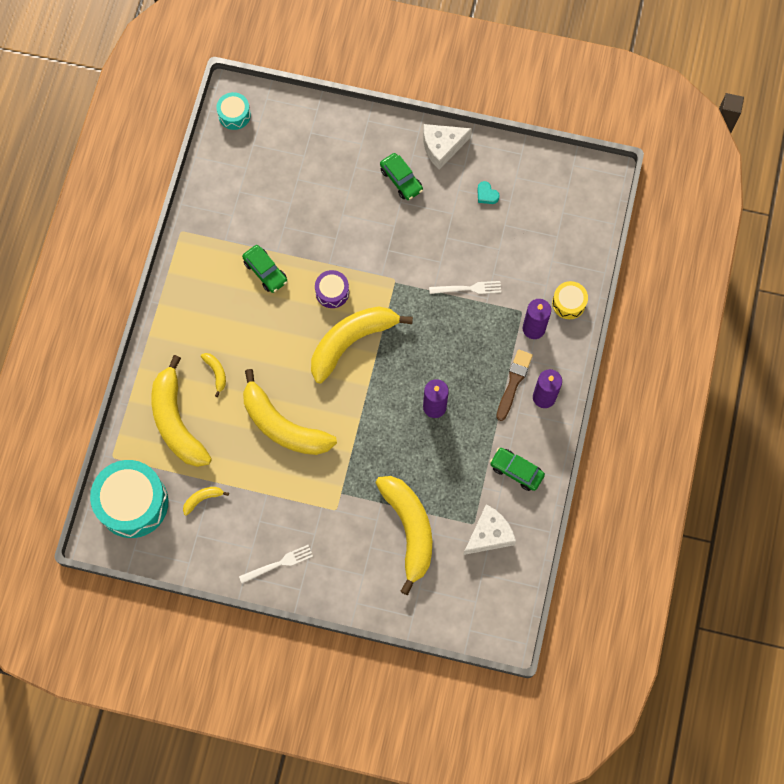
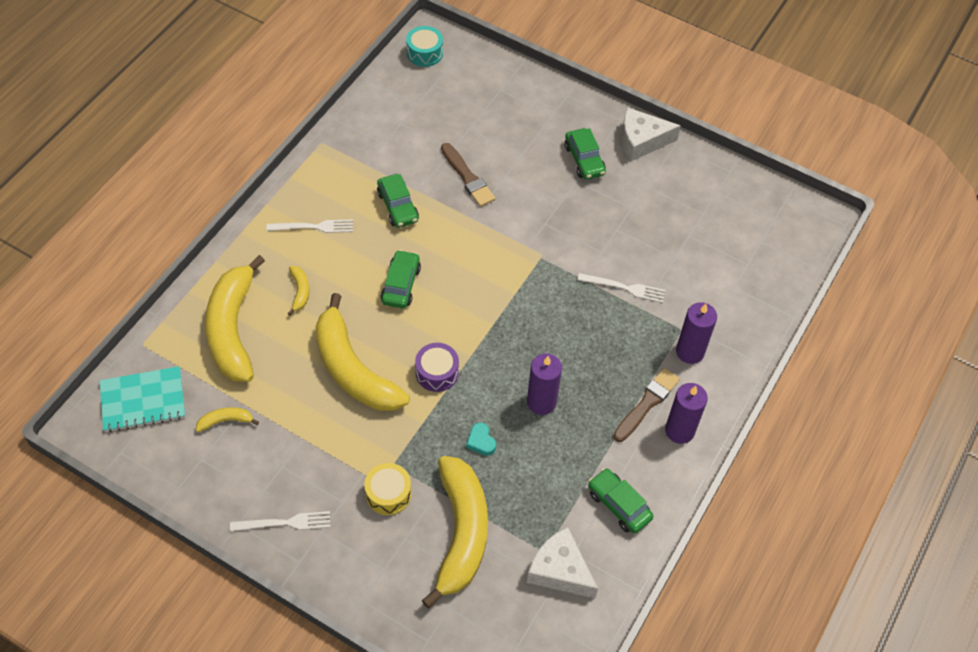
camera: 15 degrees right, 15 degrees down
turquoise drum [90,460,168,538] -> turquoise notebook [100,366,185,433]
yellow banana [311,307,413,383] -> none
purple drum [315,270,349,308] -> purple drum moved to [415,343,459,392]
white cheese [463,504,516,555] -> white cheese turned 120 degrees counterclockwise [527,527,598,598]
turquoise heart [477,181,499,204] -> turquoise heart moved to [466,423,496,456]
yellow drum [552,281,588,319] -> yellow drum moved to [364,463,411,515]
none -> white fork [266,220,353,233]
none -> green car [381,250,421,308]
none -> brown brush [441,143,495,207]

